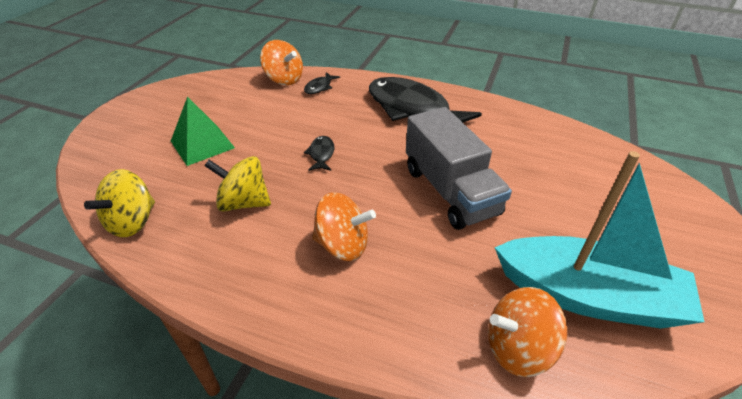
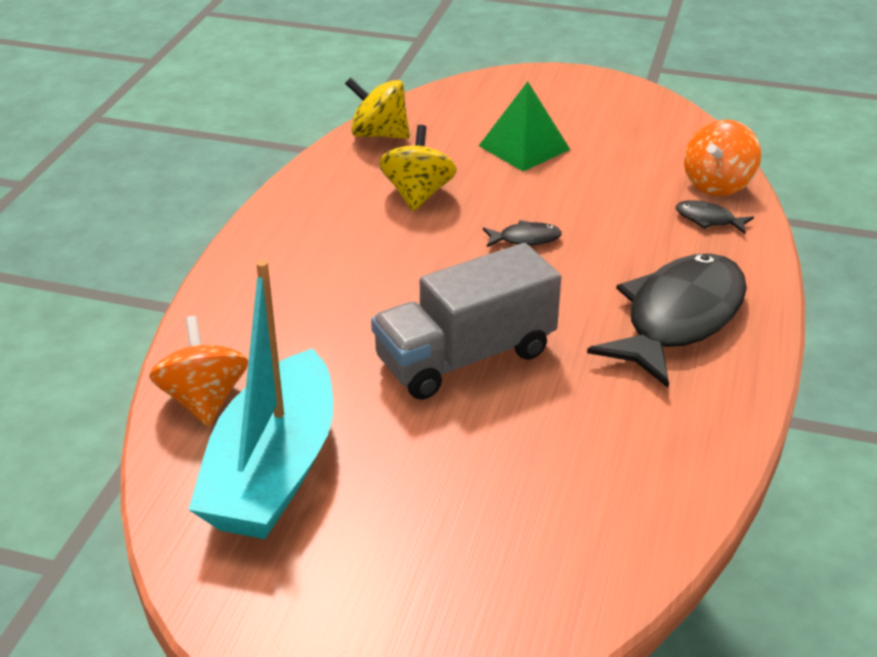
camera: 85 degrees right, 5 degrees down
orange spinning top [312,192,376,261] -> none

